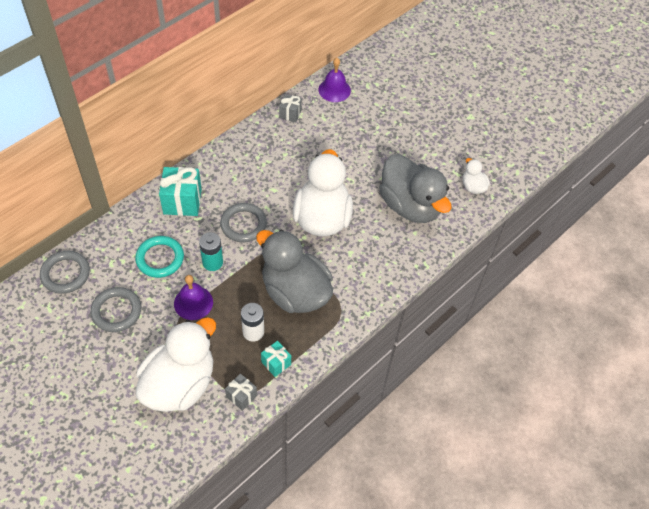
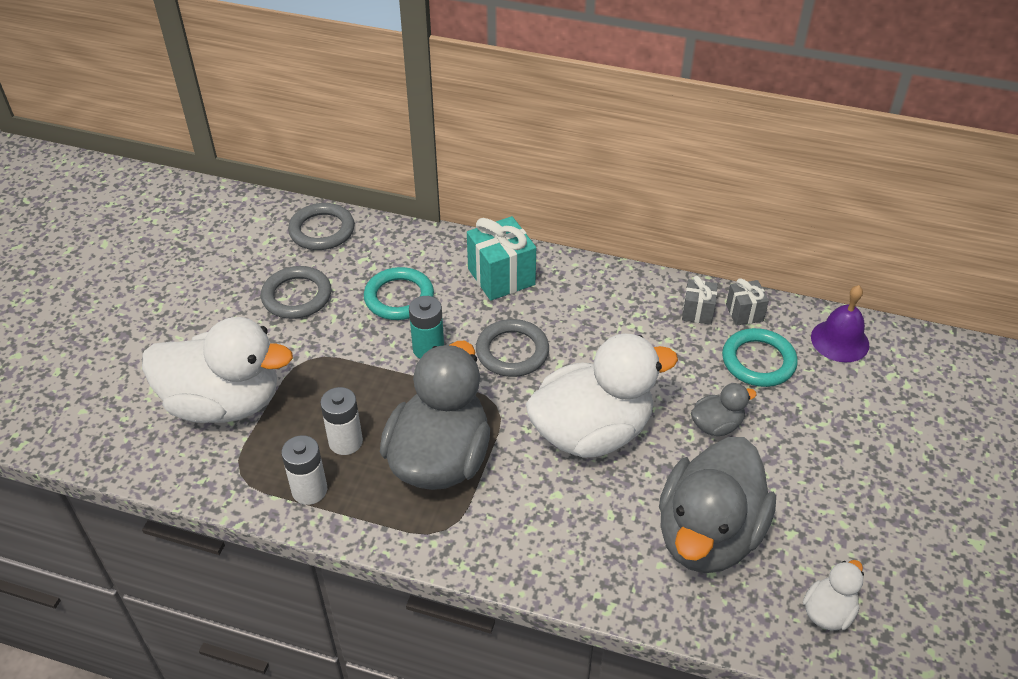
camera: 65 degrees right, 10 degrees down
purple bell [174,275,213,320] -> none
grey gift [225,374,257,411] -> grey gift moved to [682,276,718,325]
turquoise gift [261,341,291,377] -> white battery [281,435,327,505]
none -> grey duck [691,383,757,436]
none -> turquoise ring [722,328,798,387]

